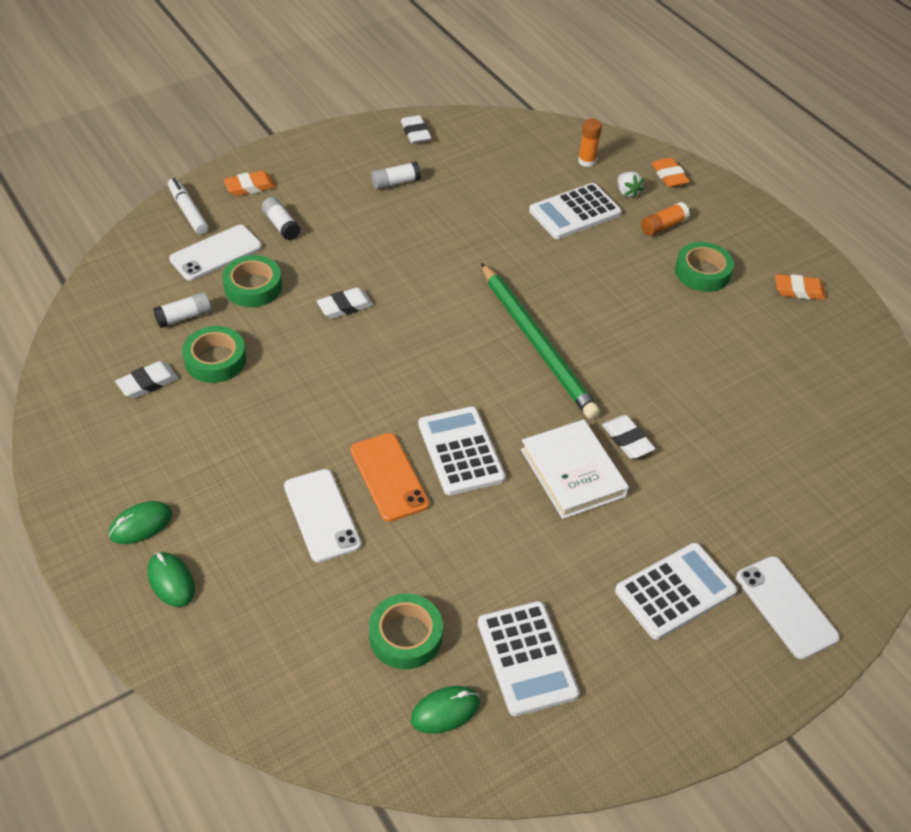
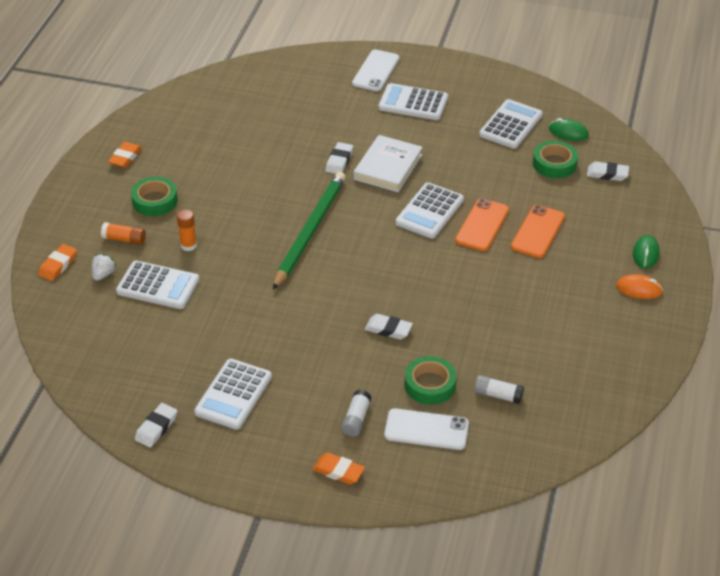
camera: 130 degrees left, 5 degrees down
green mouse [109,501,172,544] -> orange mouse [616,274,663,299]
white eraser [115,361,178,398] -> white eraser moved to [587,162,629,181]
white marker [168,178,208,235] -> none
green tape [182,326,246,383] -> none
white phone [284,469,361,563] -> orange phone [511,205,565,258]
white glue stick [371,161,421,190] -> white calculator [194,359,272,430]
orange glue stick [578,119,602,167] -> orange glue stick moved to [177,209,197,251]
orange eraser [775,274,826,300] -> orange eraser turned 60 degrees clockwise [108,142,142,168]

